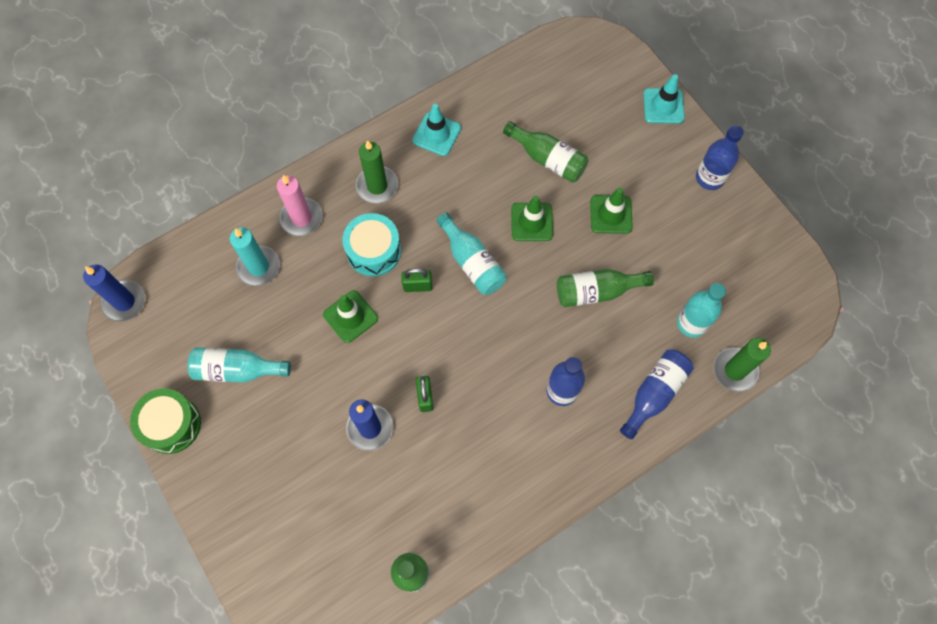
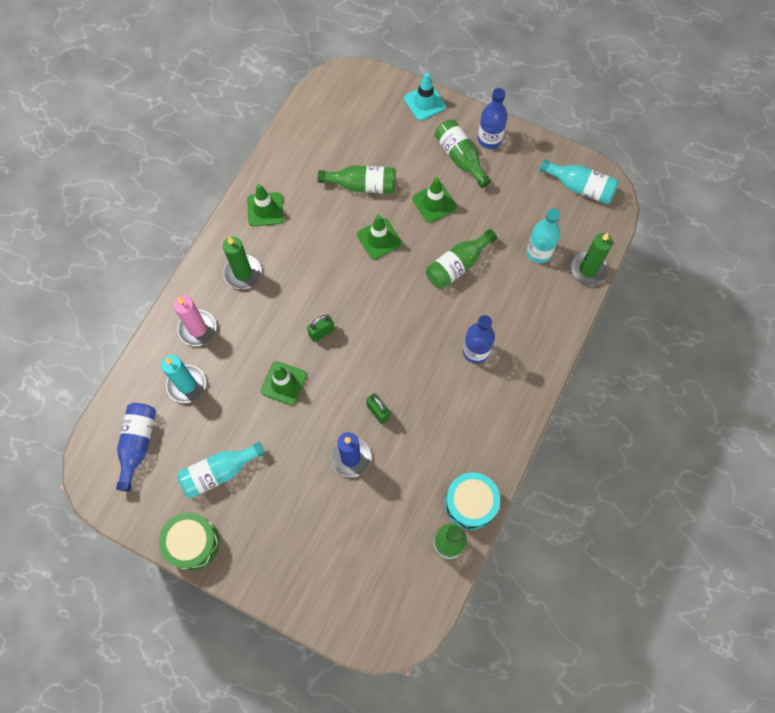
camera: 30 degrees left, 0 degrees up
blue candle [83,265,145,322] -> none
turquoise drum [342,213,401,277] -> turquoise drum moved to [445,472,500,530]
turquoise traffic cone [412,104,461,156] -> green traffic cone [247,184,284,226]
turquoise bottle [436,212,507,295] -> turquoise bottle moved to [540,160,619,204]
blue bottle [620,349,694,439] -> blue bottle moved to [116,403,156,492]
none -> green bottle [435,120,491,188]

